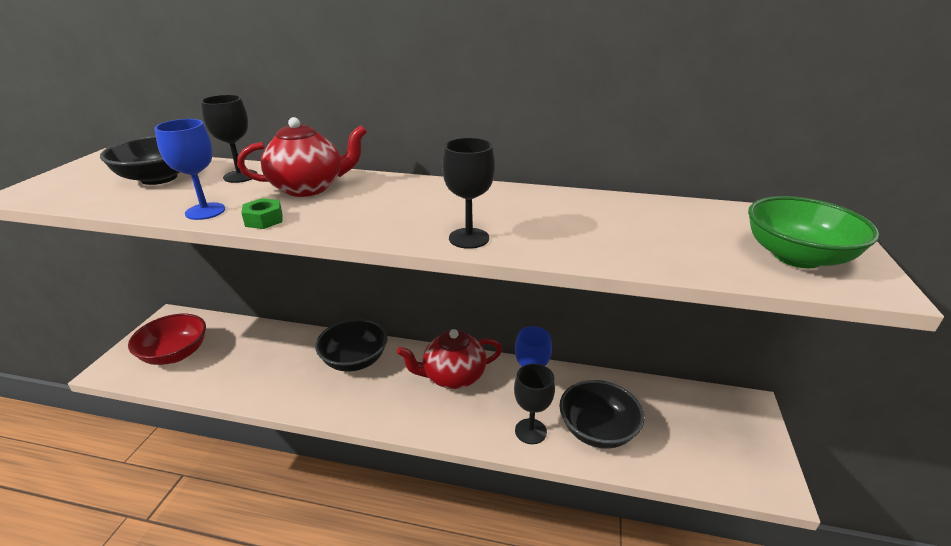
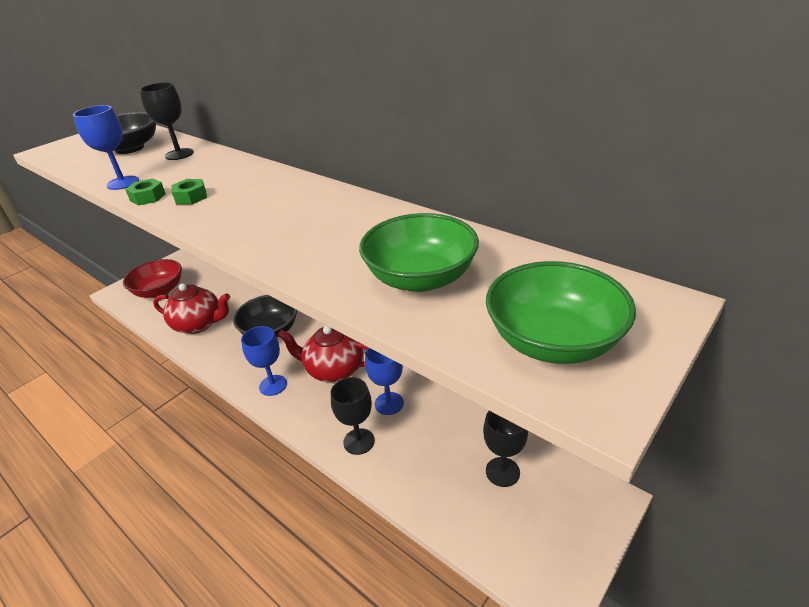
camera: 30 degrees right, 5 degrees up
red teapot [237,117,367,197] -> red teapot moved to [153,283,230,334]
black goblet [442,138,495,249] -> black goblet moved to [483,411,528,487]
black bowl [559,380,644,449] -> none
none -> green nut [171,179,207,205]
none -> blue goblet [241,326,287,396]
none -> green bowl [359,213,479,292]

